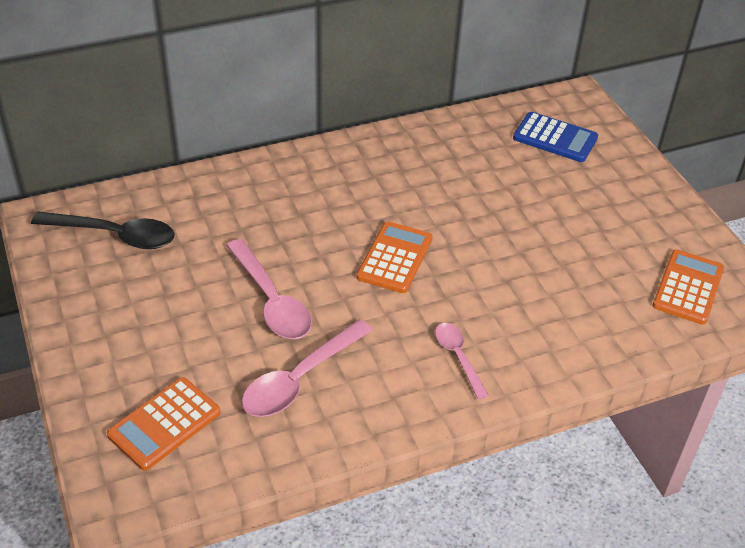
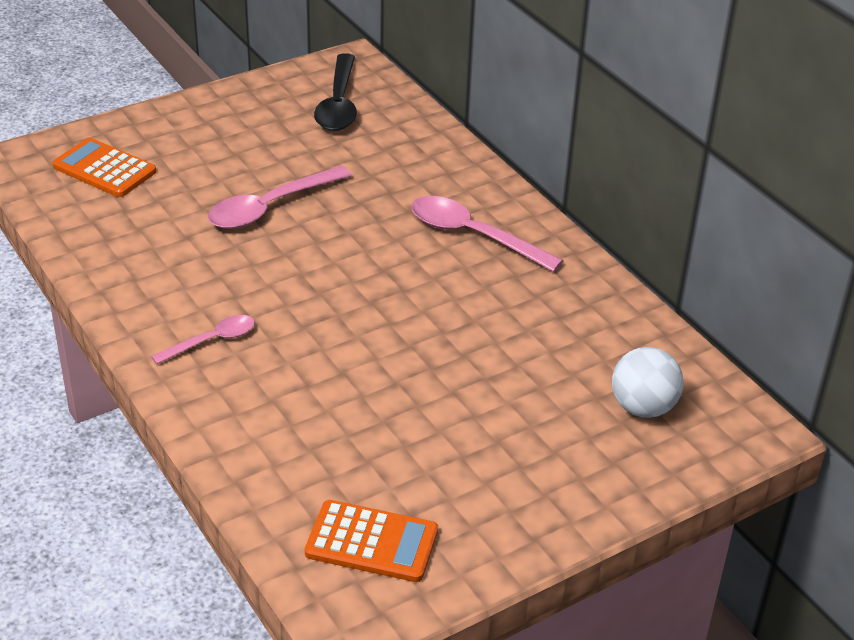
camera: 80 degrees right, 5 degrees down
pink spoon [242,319,373,417] -> pink spoon moved to [411,196,563,272]
orange calculator [357,222,432,293] -> none
blue calculator [513,112,598,162] -> white ball [612,347,684,418]

